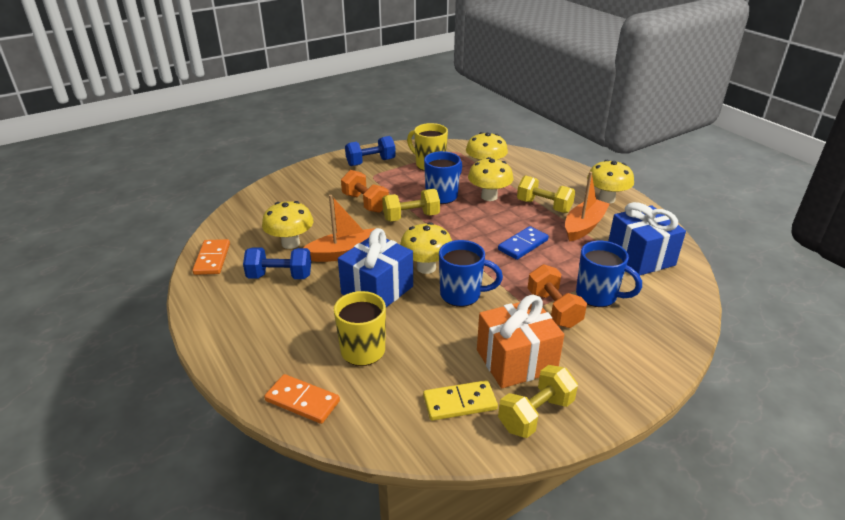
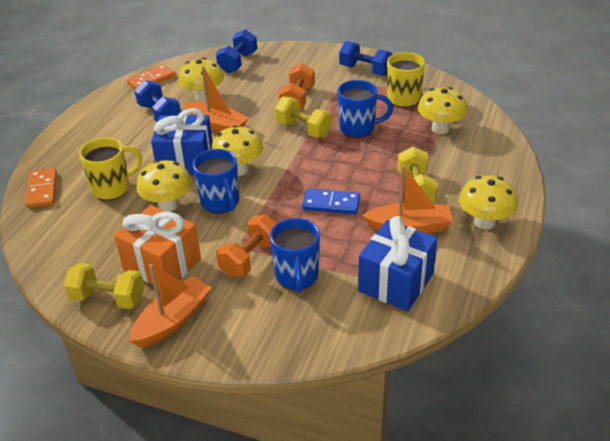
camera: 55 degrees right, 5 degrees up
yellow domino [423,380,498,421] -> none
yellow mushroom [468,157,513,201] -> yellow mushroom moved to [136,160,192,212]
none -> orange boat [129,264,212,347]
none -> blue dumbbell [216,29,257,73]

